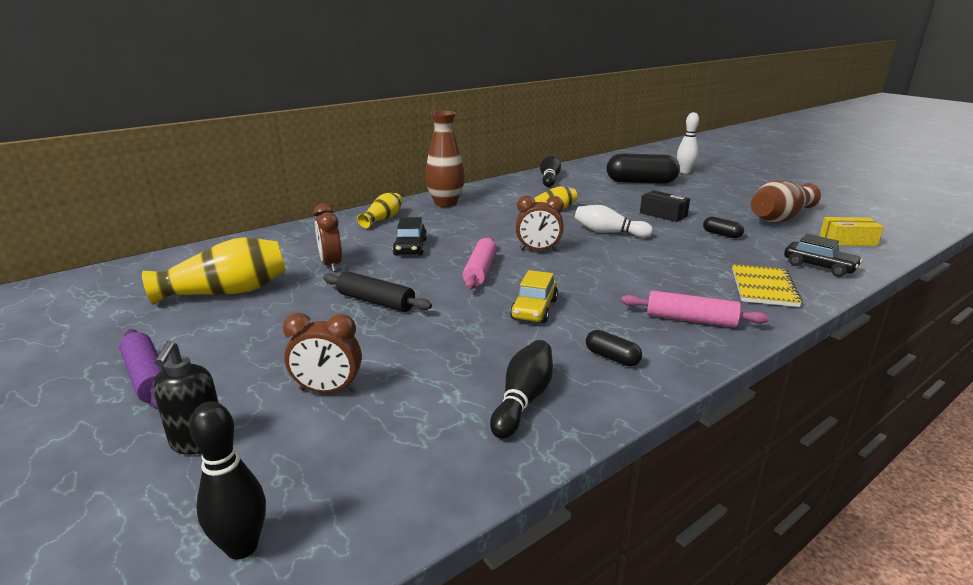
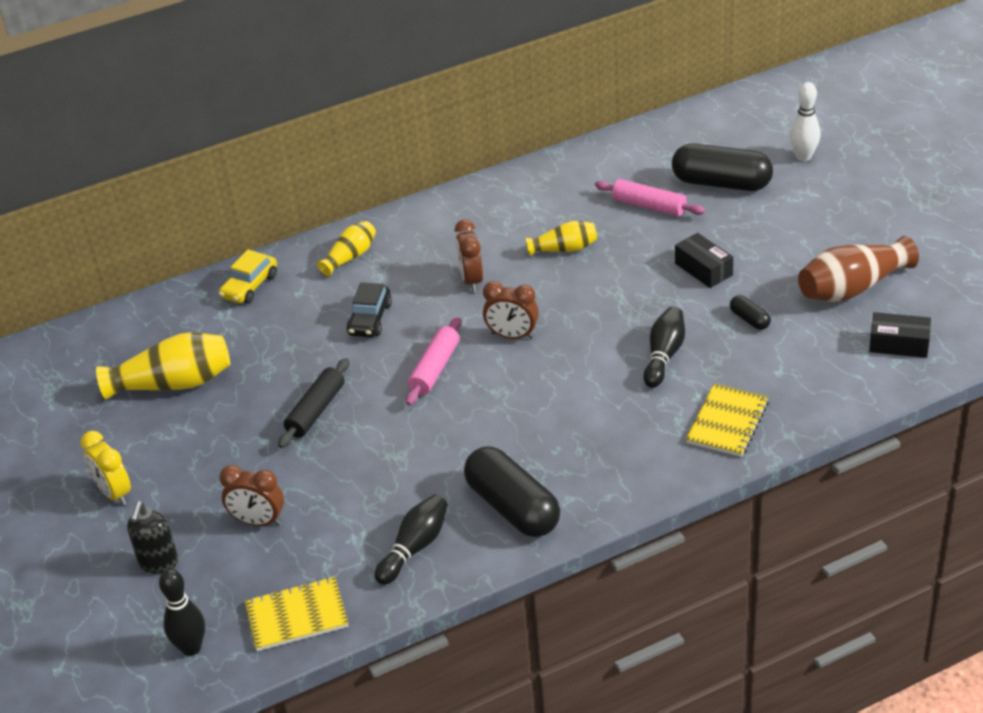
camera: 15 degrees right, 15 degrees up
purple rolling pin [119,329,165,409] -> yellow clock [80,431,131,505]
brown clock [313,203,342,272] -> brown clock moved to [455,220,483,292]
black rolling pin [323,271,432,312] -> black rolling pin turned 75 degrees clockwise [278,358,349,448]
brown vase [425,111,465,207] -> none
yellow car [510,270,558,323] -> yellow car moved to [219,250,277,303]
black bowling pin [540,155,561,187] -> black bowling pin moved to [643,307,685,388]
white bowling pin [575,205,653,238] -> none
black capsule [586,330,642,366] -> black capsule [464,446,560,537], size x2.23
pink rolling pin [621,290,769,328] -> pink rolling pin moved to [595,179,705,216]
black car [784,234,863,277] -> none
yellow box [820,217,883,246] -> black box [869,312,931,358]
none -> yellow notebook [244,577,348,651]

